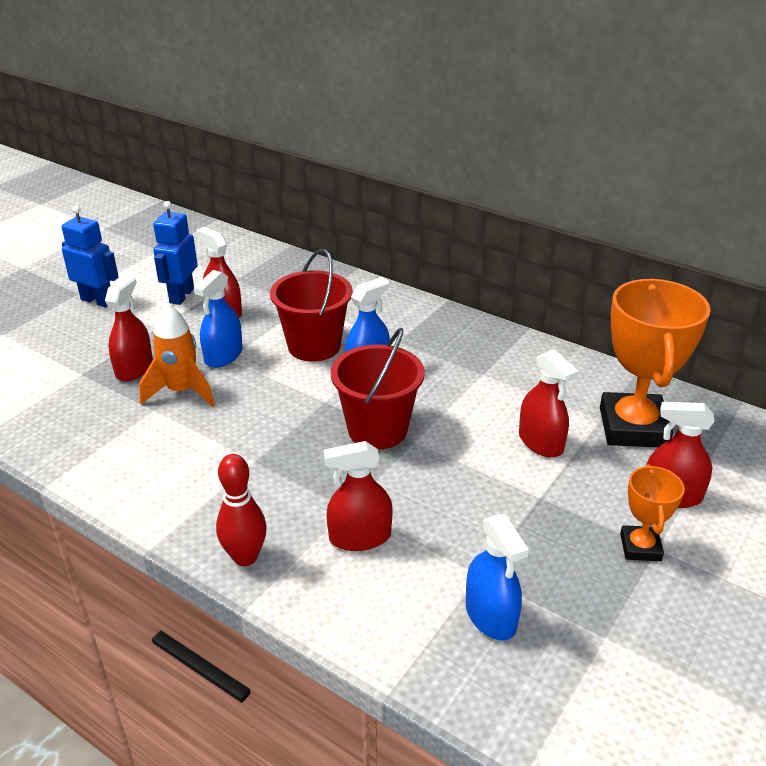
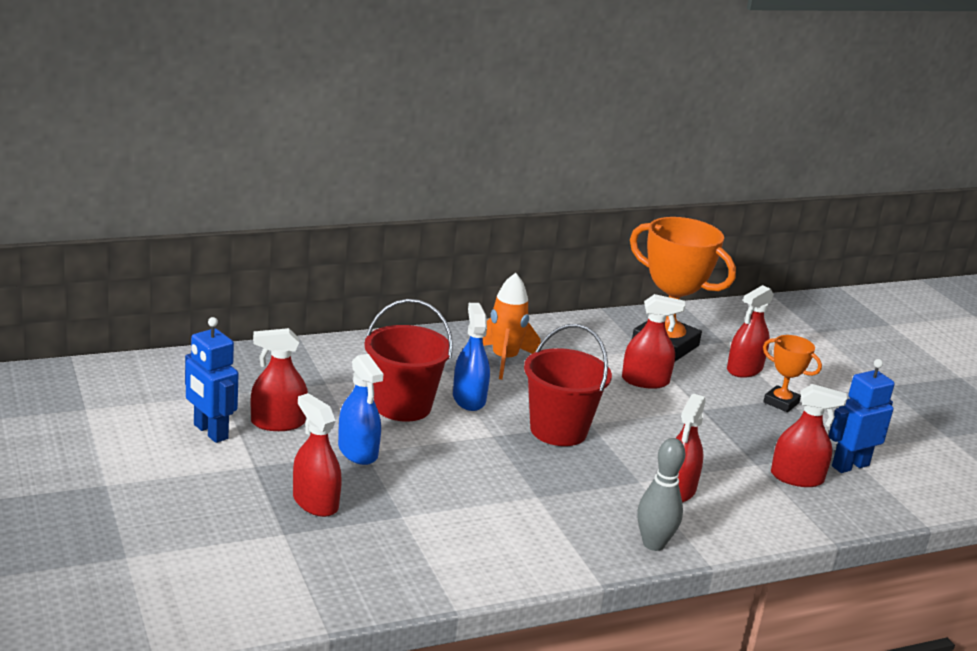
camera: 60 degrees left, 10 degrees down
blue robot [62,206,119,308] -> blue robot moved to [828,359,895,473]
orange rocket [139,303,215,407] -> orange rocket moved to [483,273,541,380]
red bowling pin [216,454,266,566] -> grey bowling pin [637,438,686,551]
blue spray bottle [466,514,529,641] -> red spray bottle [771,384,847,487]

